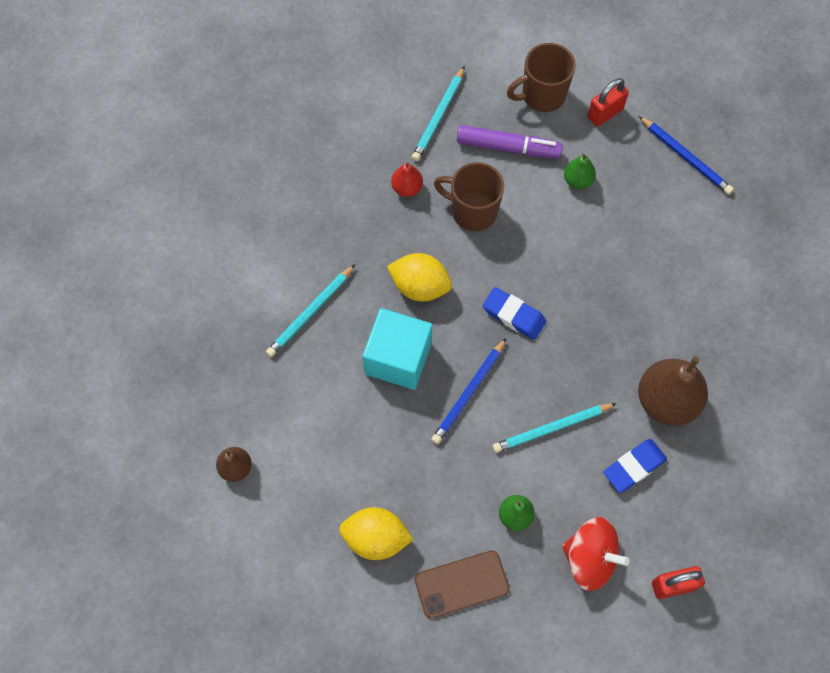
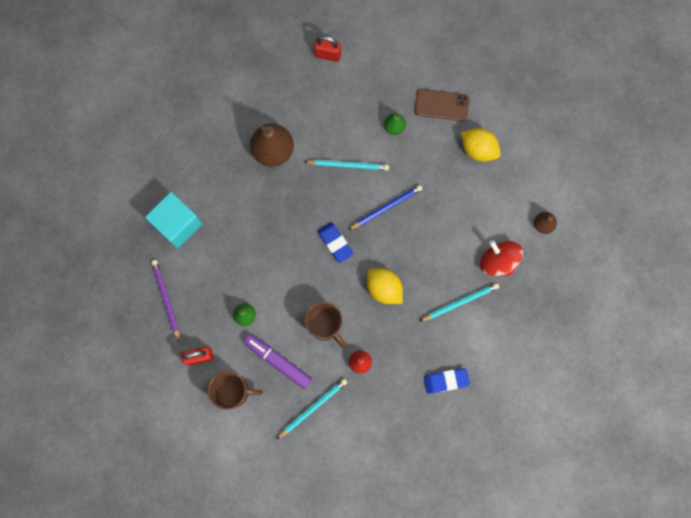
camera: 155 degrees left, 10 degrees up
turquoise cube [362,308,432,390] -> turquoise cube moved to [145,192,202,249]
red spinning top [562,517,629,591] -> red spinning top moved to [480,240,523,276]
blue eraser [603,439,667,493] -> blue eraser moved to [424,368,470,394]
blue pencil [639,116,734,195] -> purple pencil [151,260,180,343]

